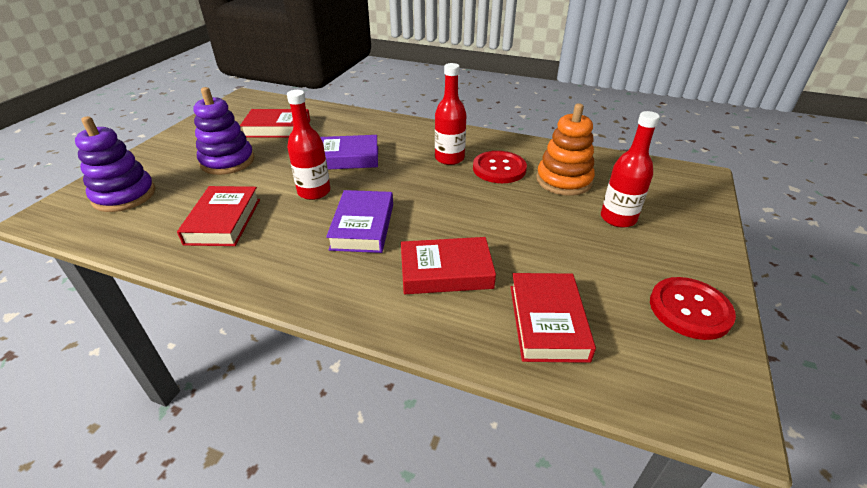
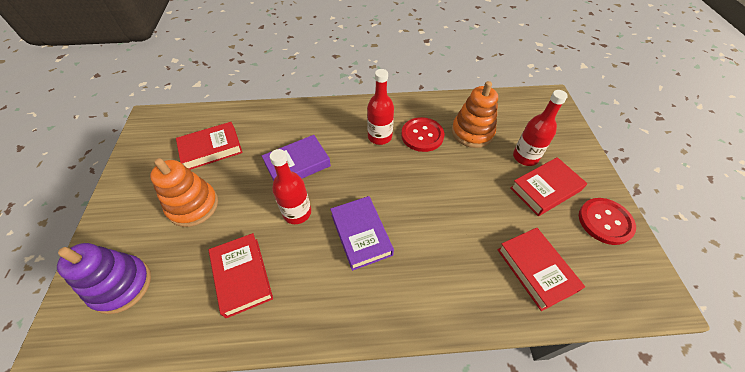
camera: 25 degrees left, 15 degrees up
purple stacking toy [193,87,254,175] -> orange stacking toy [150,158,218,227]
red book [401,237,496,294] -> red book moved to [510,157,587,216]

